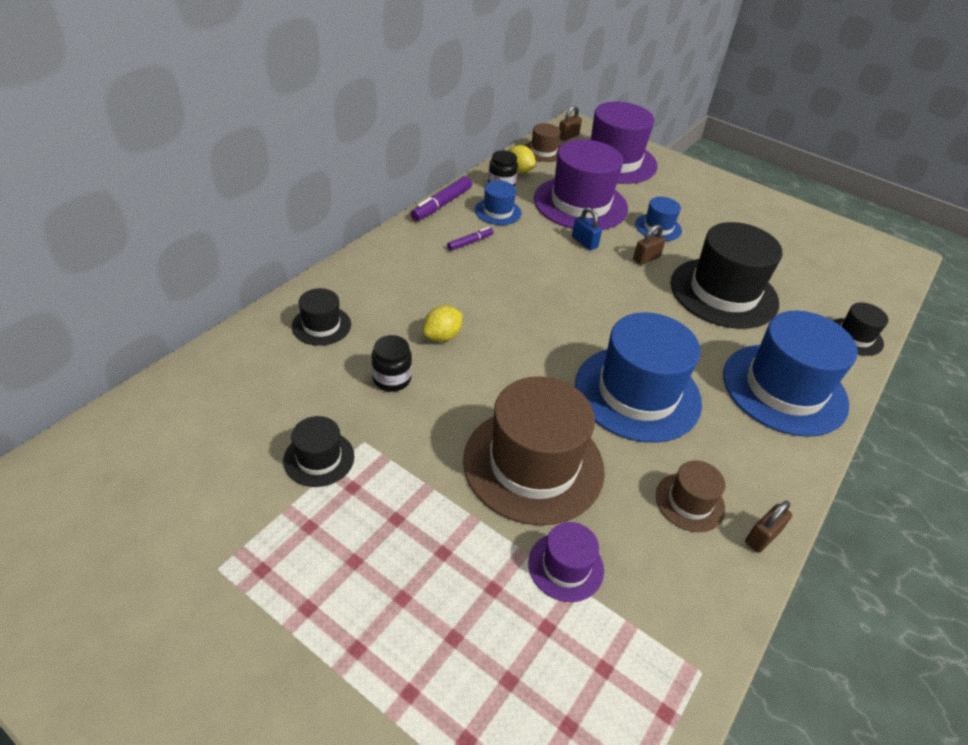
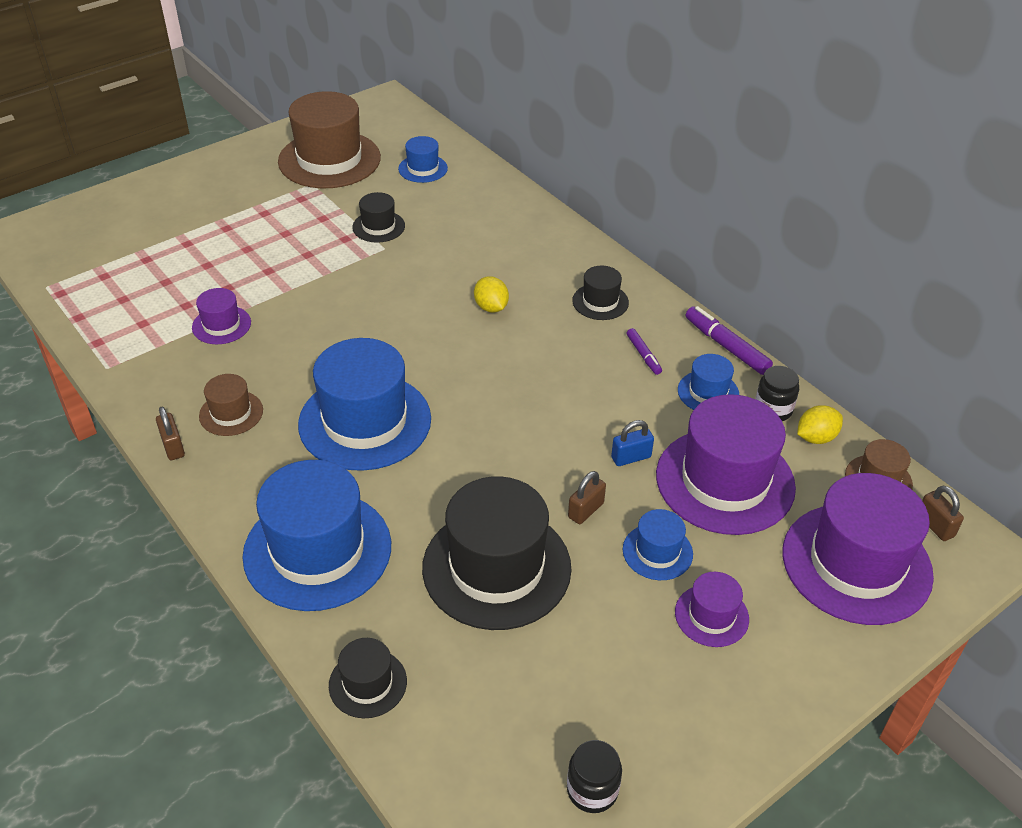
camera: 110 degrees right, 0 degrees up
black hat [292,288,351,346] -> black hat moved to [572,266,629,320]
black jar [372,335,412,392] -> black jar moved to [567,740,622,813]
brown hat [463,377,605,525] -> brown hat moved to [278,91,381,188]
brown padlock [633,225,666,265] -> brown padlock turned 60 degrees clockwise [568,471,606,524]
none -> blue hat [398,136,448,183]
none -> purple hat [675,572,749,647]

